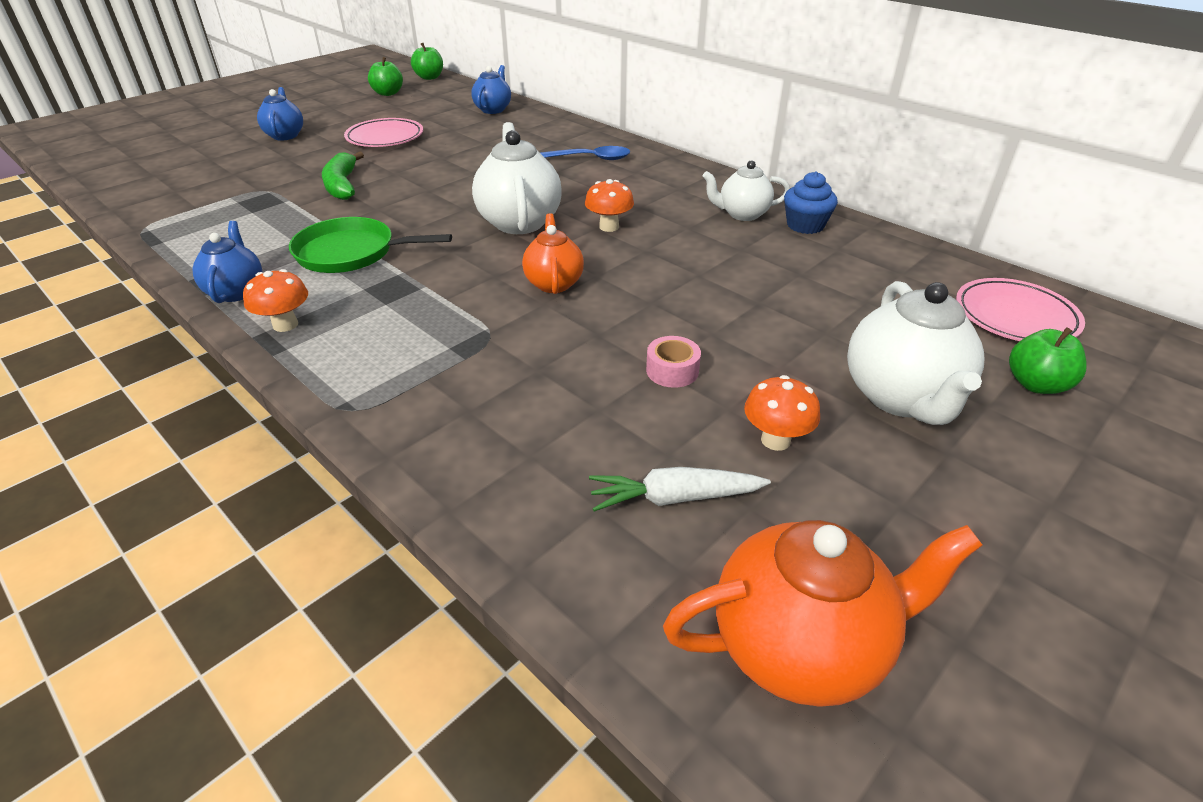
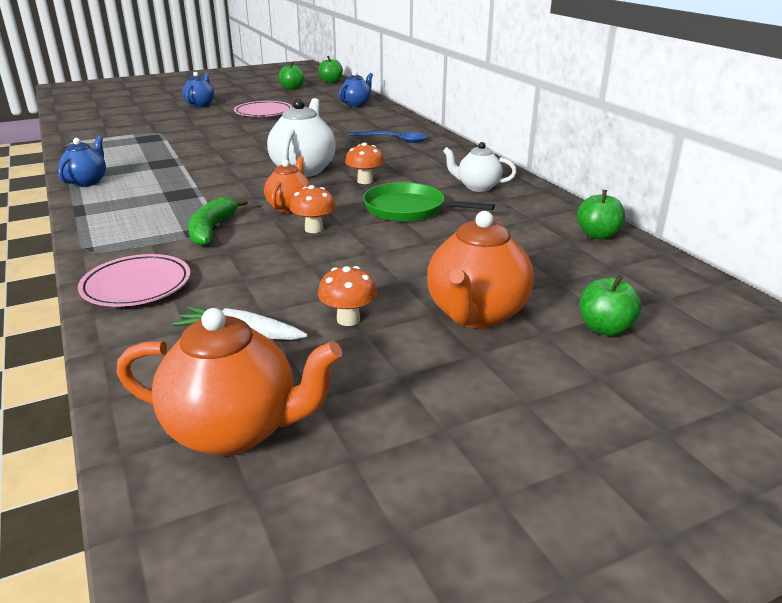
camera: 20 degrees right, 10 degrees down
orange mushroom [243,269,308,332] -> orange mushroom moved to [290,185,336,233]
green pan [289,217,452,273] -> green pan moved to [363,182,495,222]
green banana [322,151,364,200] -> green banana moved to [188,197,248,246]
pink tape [646,336,701,388] -> none
blue cupcake [784,171,838,234] -> none
white teapot [847,281,984,425] -> orange teapot [427,211,534,328]
pink plate [956,278,1085,341] -> pink plate moved to [78,254,191,307]
none -> green apple [577,190,625,239]

